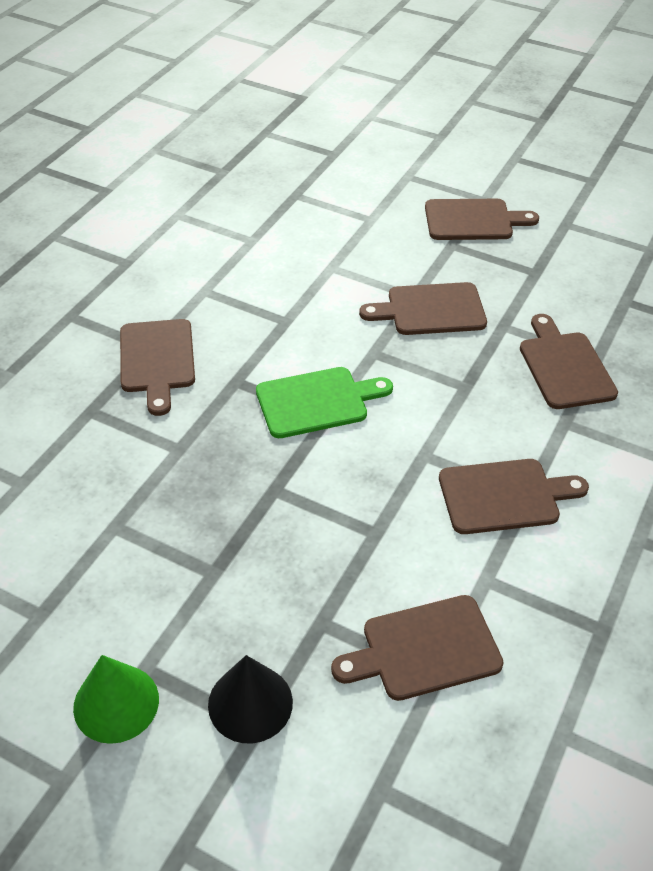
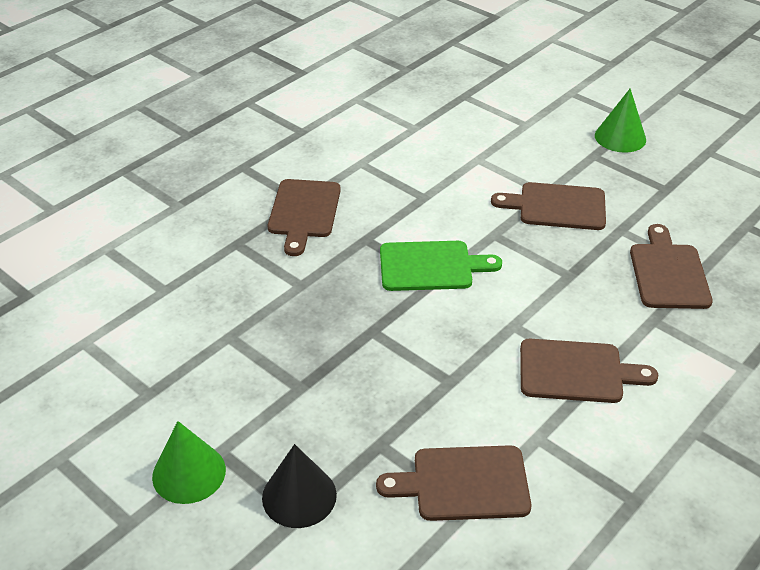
camera: 15 degrees right, 5 degrees down
brown cutting board [425,199,539,240] -> green cone [595,88,646,153]

